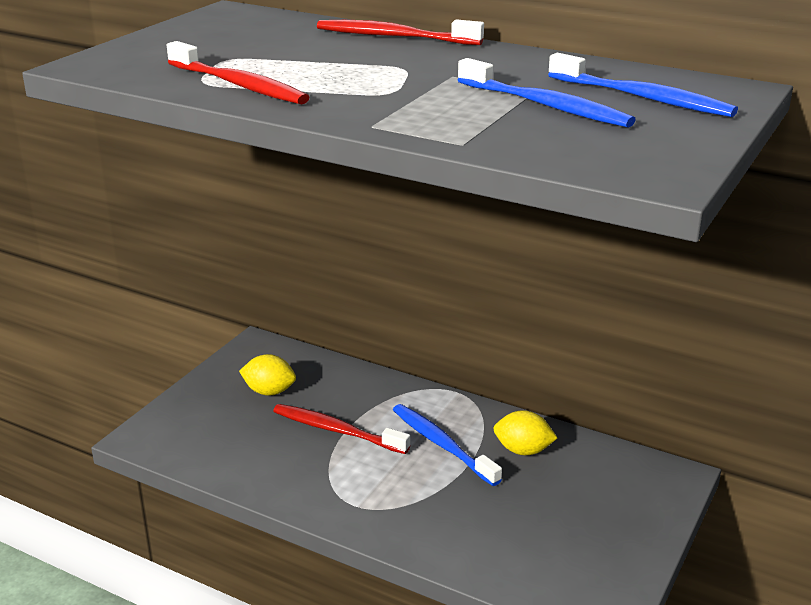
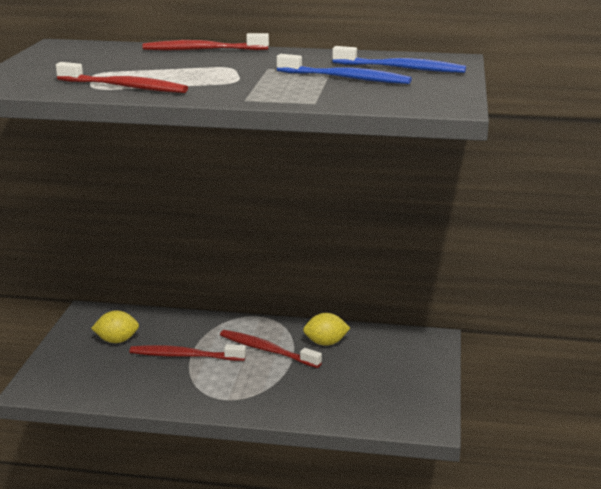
camera: 20 degrees left, 5 degrees down
blue toothbrush [393,404,502,486] -> red toothbrush [220,330,322,368]

